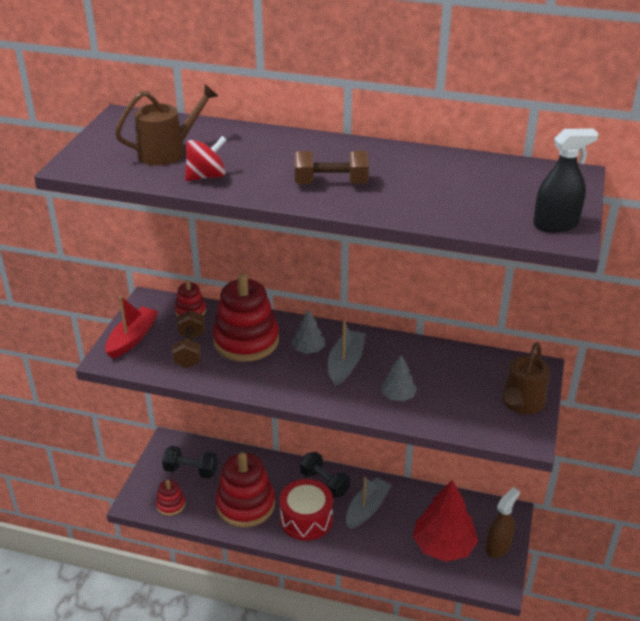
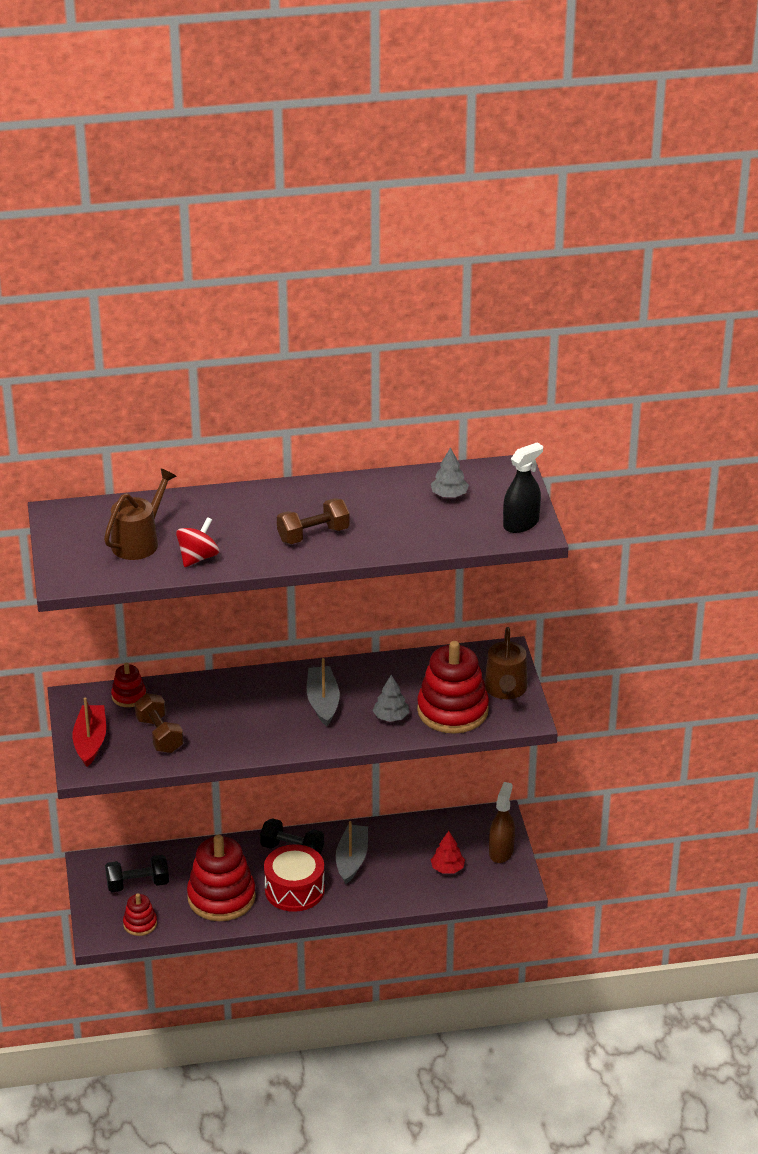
camera: 25 degrees left, 0 degrees up
red stacking toy [213,274,279,362] -> red stacking toy moved to [417,641,489,734]
grey tree [291,309,325,354] -> grey tree moved to [431,447,469,497]
red tree [413,480,478,562] -> red tree [431,831,465,874], size x0.49

